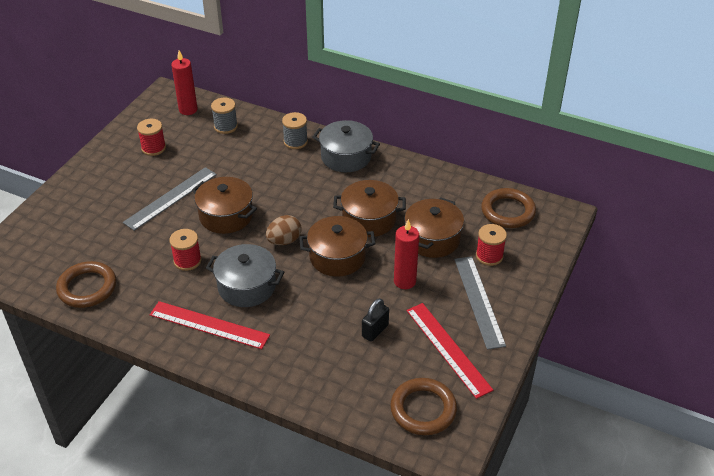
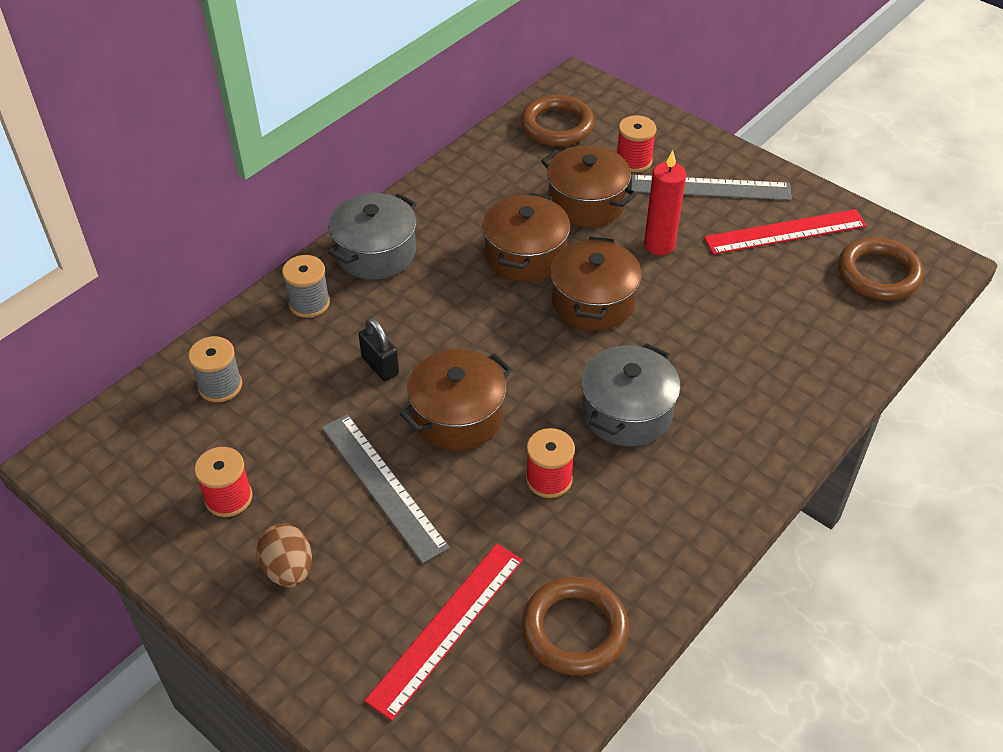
camera: 75 degrees left, 5 degrees up
red ruler [150,301,270,349] -> red ruler moved to [364,544,523,721]
red candle [171,50,197,115] -> none
brown egg [266,215,302,245] -> brown egg moved to [256,524,312,587]
black padlock [362,298,389,342] -> black padlock moved to [359,318,399,381]

